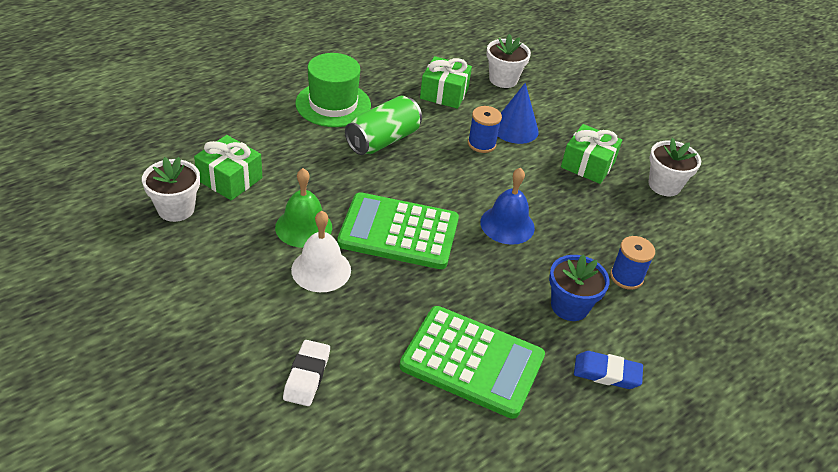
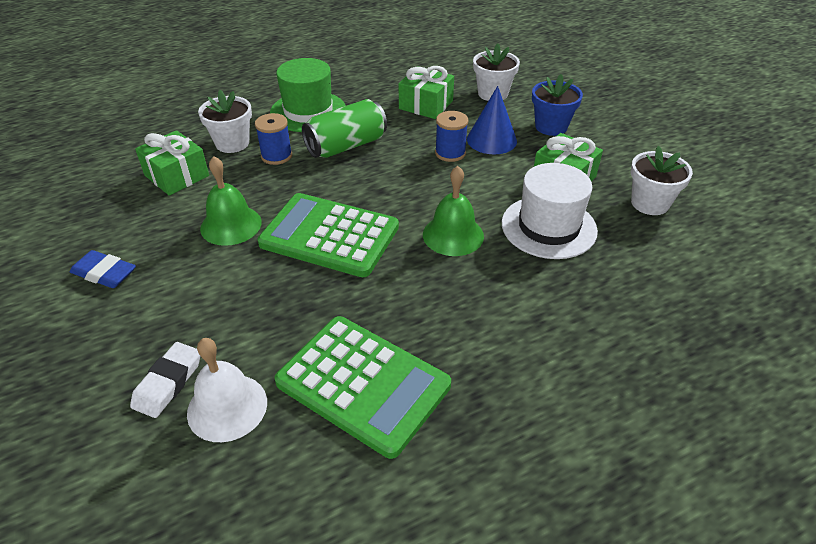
camera: 15 degrees right, 0 degrees up
white flower pot [142,157,200,222] -> white flower pot moved to [198,90,252,153]
white bell [291,211,351,292] -> white bell moved to [187,338,267,442]
blue bell [480,168,535,245] -> green bell [423,166,484,256]
blue flower pot [549,254,610,321] -> blue flower pot moved to [532,74,583,136]
blue eraser [574,351,643,389] -> blue eraser moved to [70,250,136,288]
blue spool [610,236,655,290] -> blue spool moved to [255,113,292,165]
none -> white hat [502,163,598,259]

